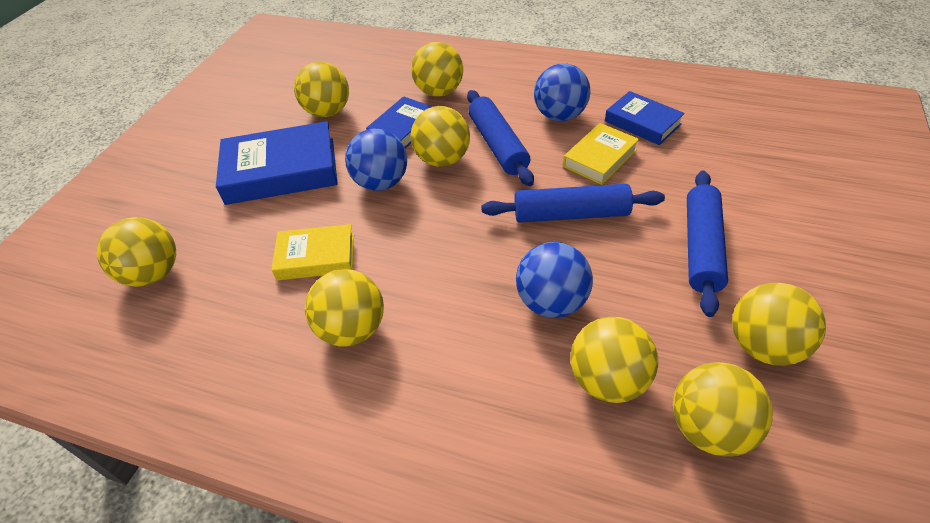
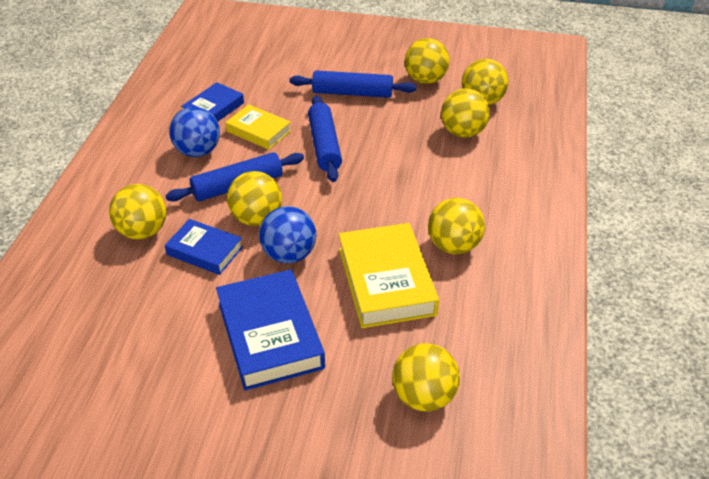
camera: 100 degrees left, 5 degrees down
yellow book [271,224,354,280] -> yellow book [339,223,439,328], size x1.67
yellow ball [294,62,349,117] -> none
blue ball [516,242,593,318] -> none

